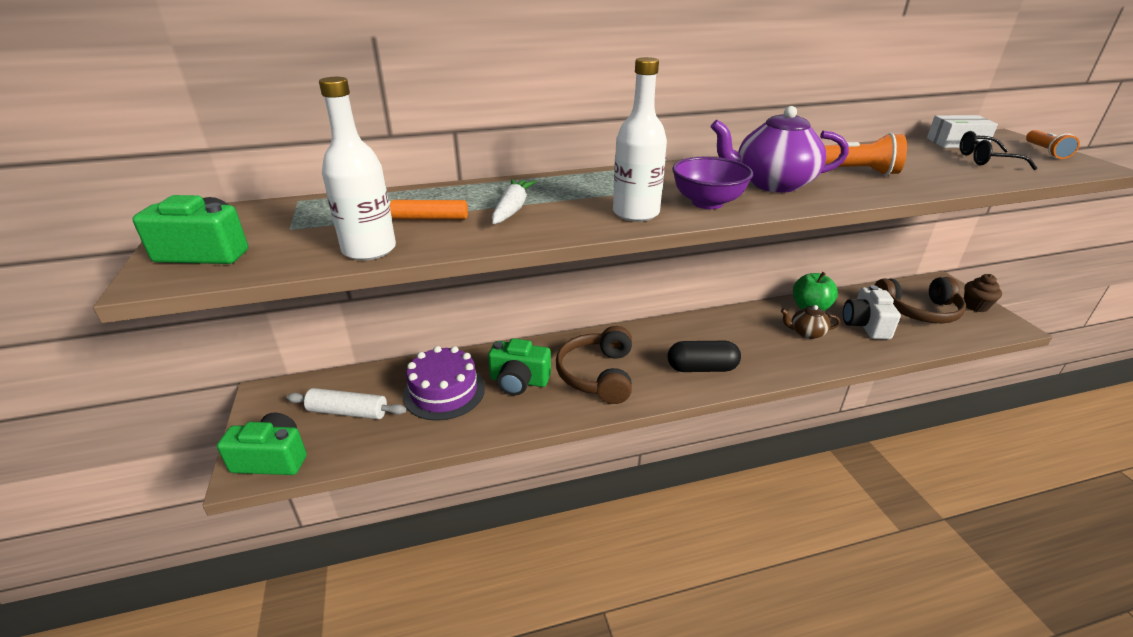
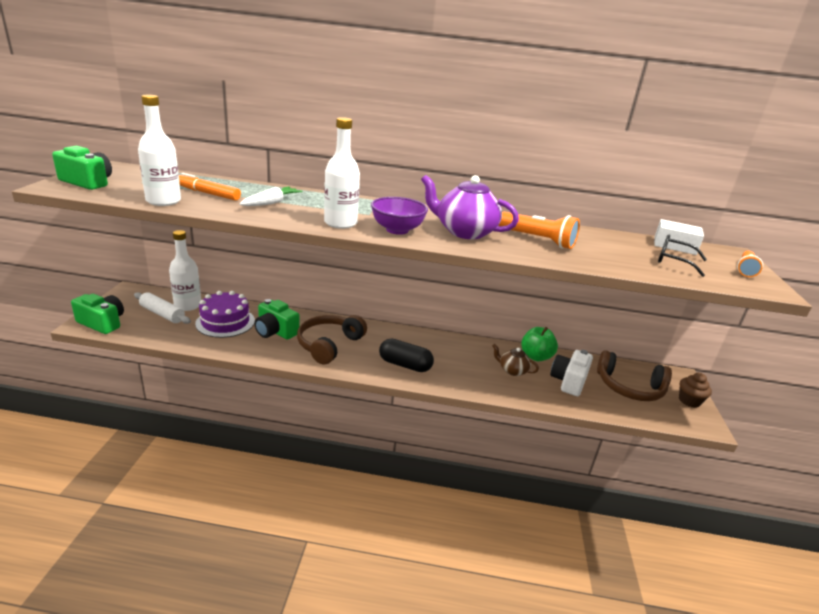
camera: 20 degrees right, 5 degrees down
none -> white bottle [169,230,201,311]

